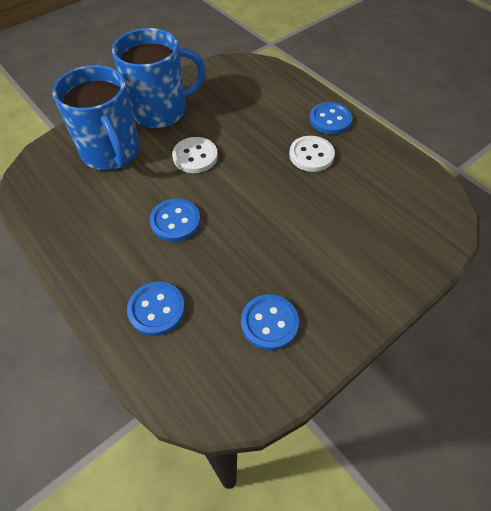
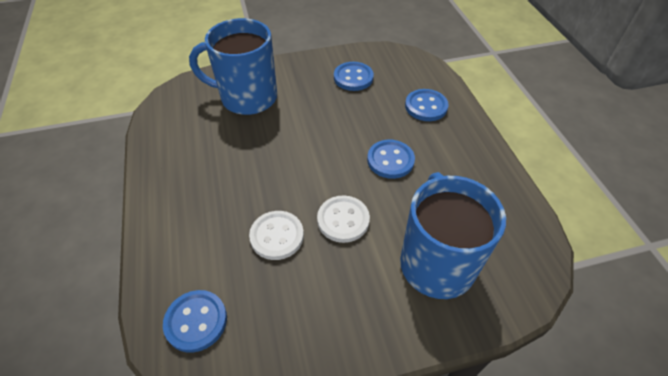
camera: 155 degrees left, 5 degrees down
blue mug [112,28,206,128] -> blue mug moved to [189,18,277,115]
white button [289,136,335,172] -> white button moved to [249,211,304,260]
blue button [309,102,352,134] -> blue button moved to [163,290,227,353]

